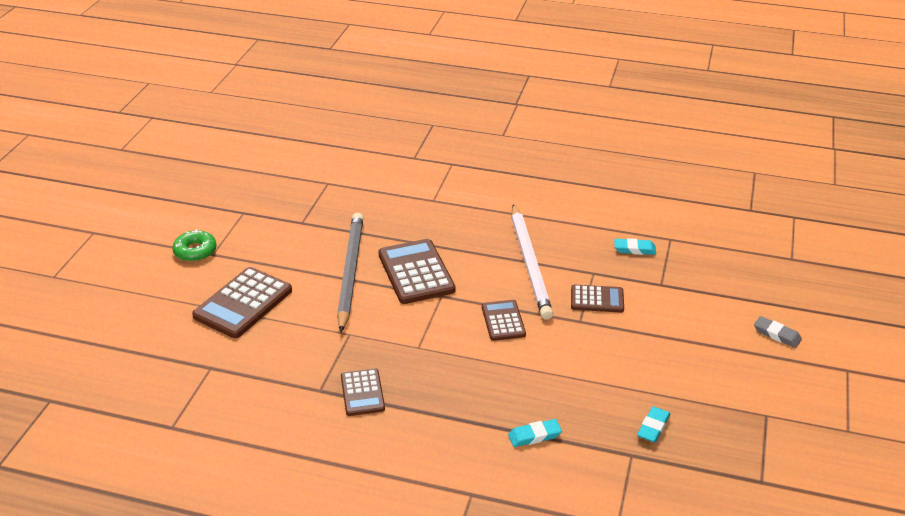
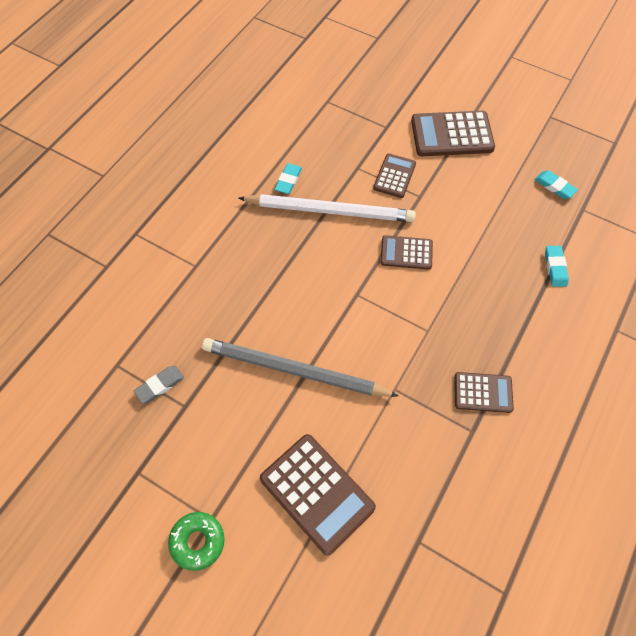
camera: 75 degrees left, 25 degrees up
brown calculator [378,239,455,304] -> brown calculator moved to [411,111,495,156]
turquoise eraser [614,238,656,255] -> turquoise eraser moved to [274,163,302,194]
grey eraser [754,316,802,348] -> grey eraser moved to [134,366,184,403]

